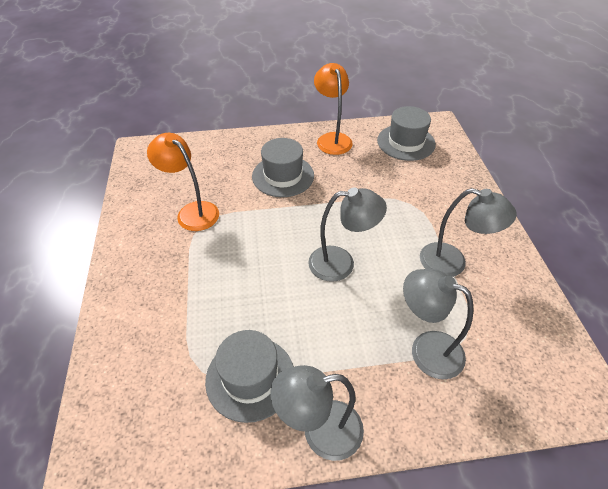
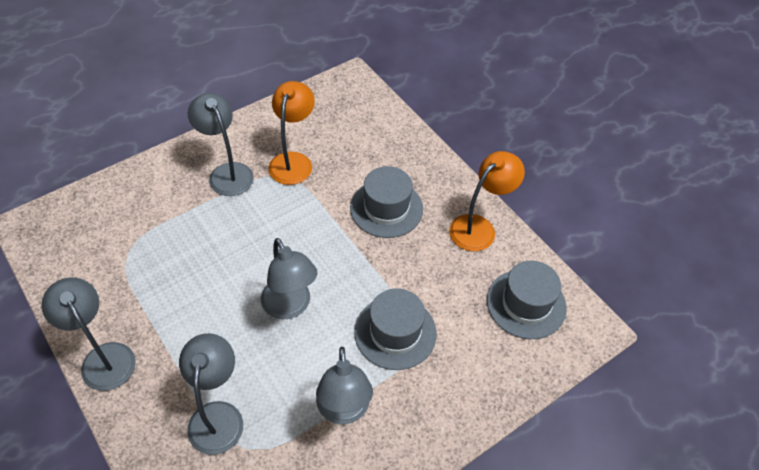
camera: 60 degrees right, 5 degrees up
grey hat [205,330,294,423] -> grey hat moved to [354,288,436,370]
none -> grey lamp [188,93,254,196]

